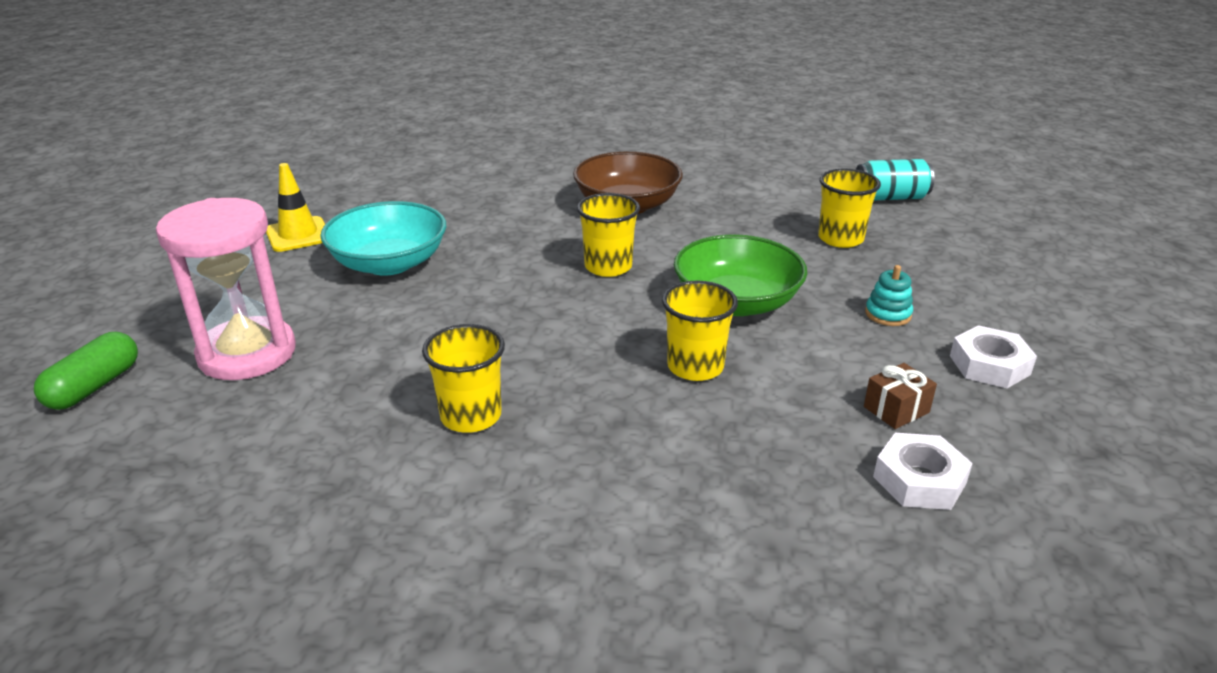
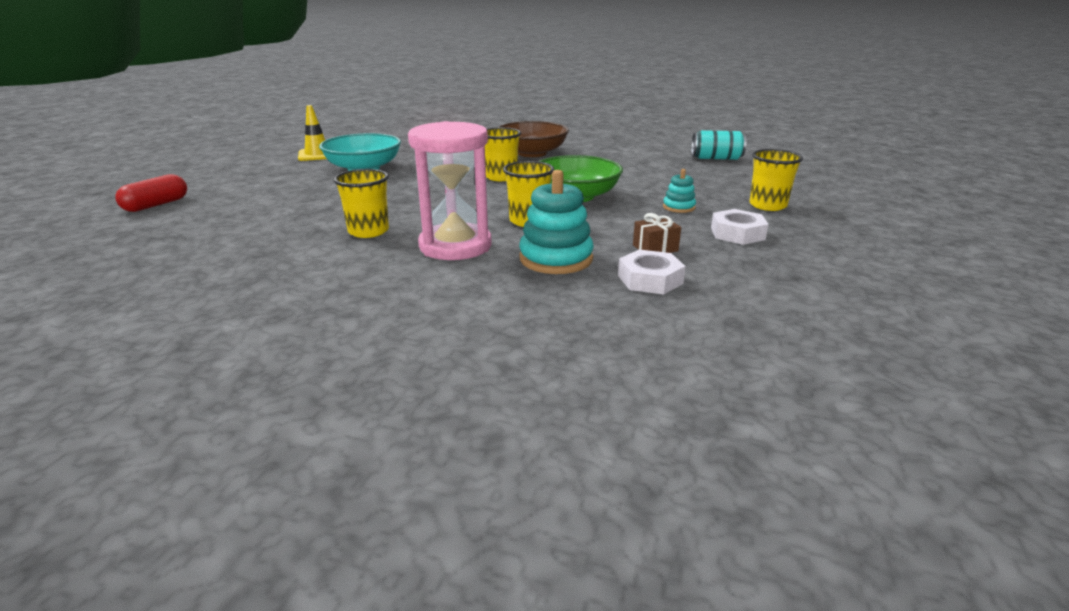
camera: 10 degrees right, 5 degrees down
green capsule [34,332,138,410] -> red capsule [115,174,187,212]
pink hourglass [156,198,296,380] -> pink hourglass moved to [408,121,491,260]
yellow cup [818,169,881,248] -> yellow cup moved to [749,149,803,211]
none -> turquoise stacking toy [519,170,594,274]

